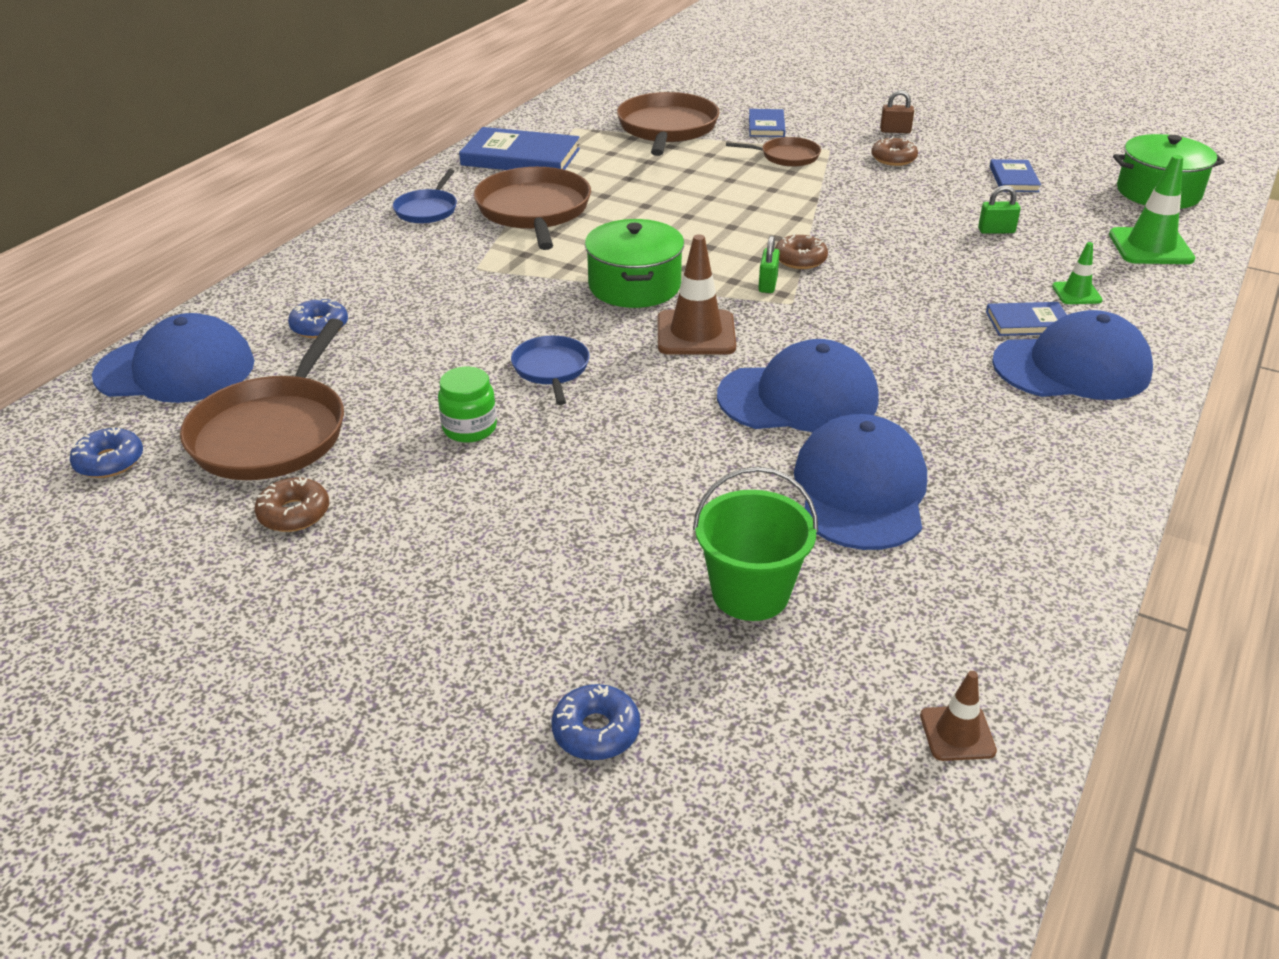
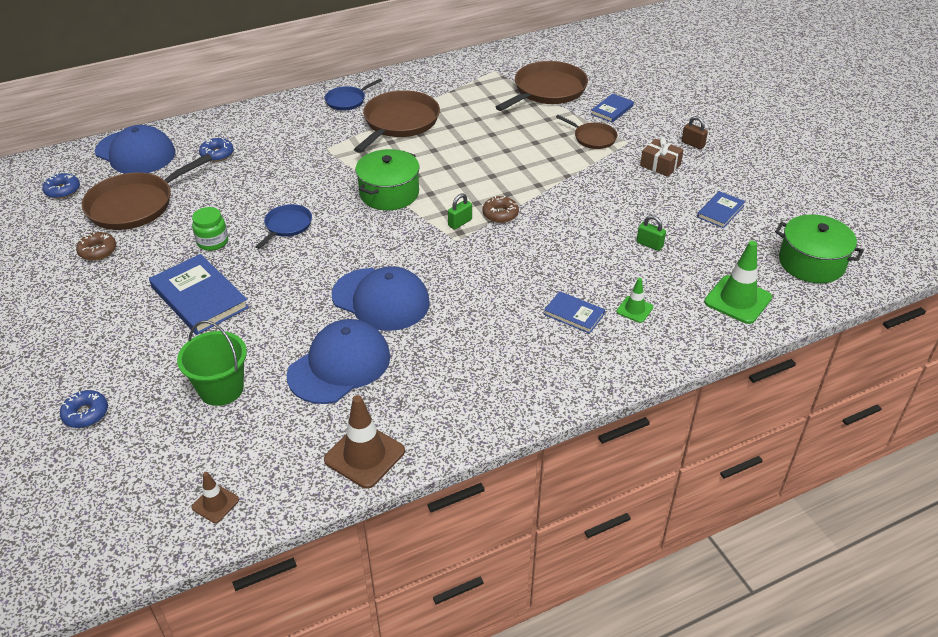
camera: 35 degrees right, 5 degrees up
blue book [459,127,580,170] -> blue book moved to [149,254,249,335]
brown traffic cone [658,234,736,355] -> brown traffic cone moved to [324,395,405,489]
brown donut [871,136,918,166] -> brown gift [640,137,684,177]
blue cap [992,310,1153,400] -> none

